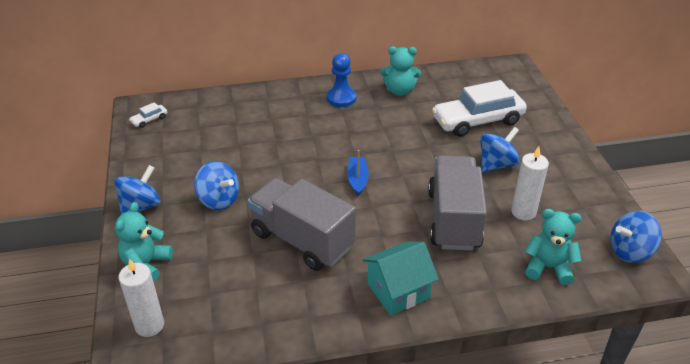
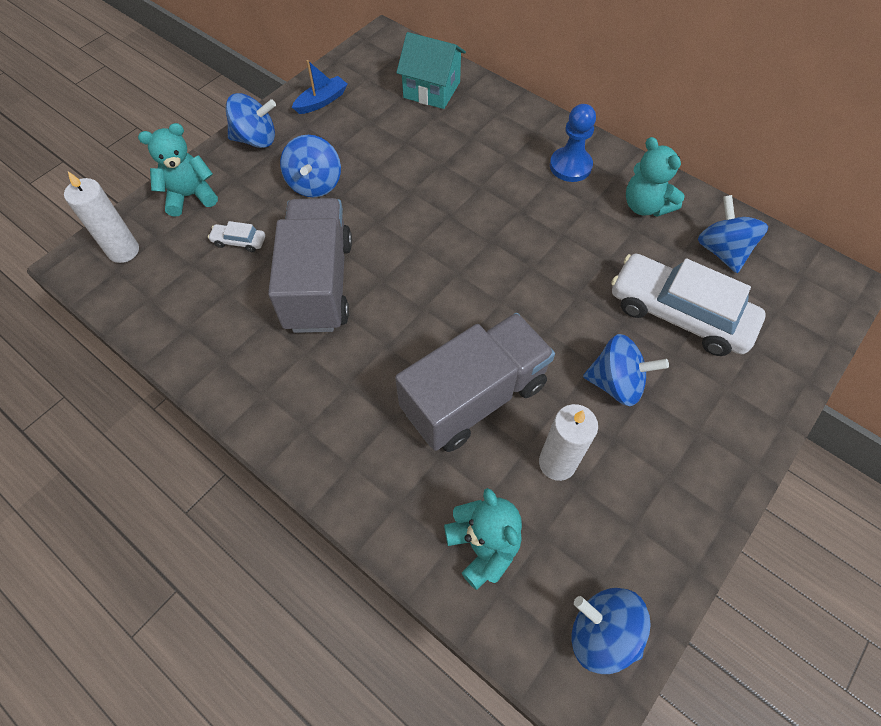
camera: 50 degrees right, 20 degrees up
white car [129,102,167,128] -> white car moved to [208,221,265,252]
blue boat [347,150,369,196] -> blue boat moved to [292,60,348,114]
turquoise house [363,241,439,315] -> turquoise house moved to [396,32,466,109]
none -> blue spinning top [698,195,768,273]

